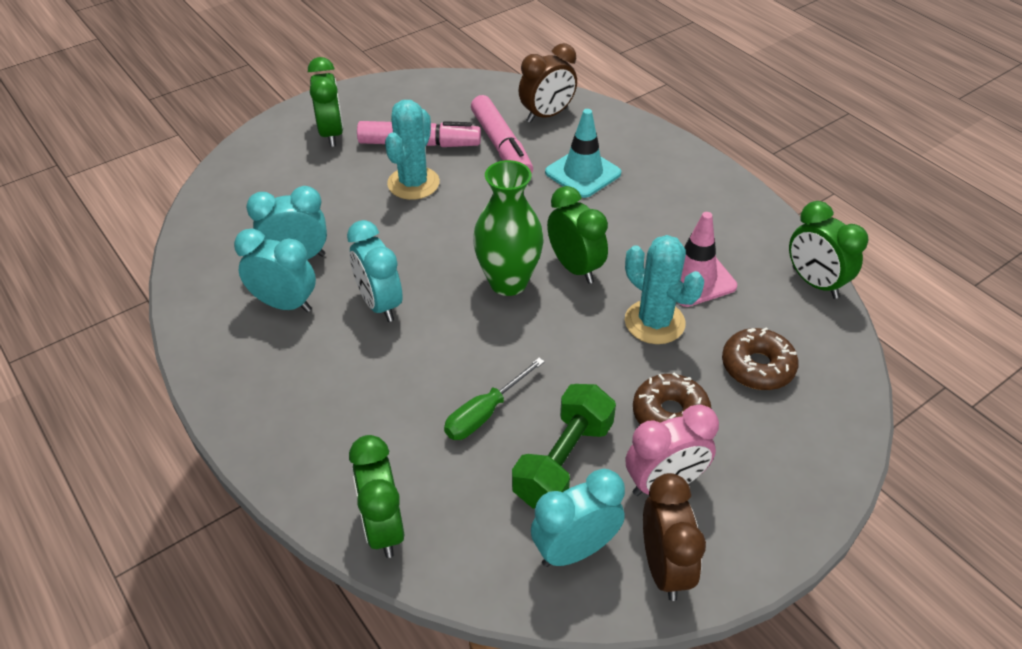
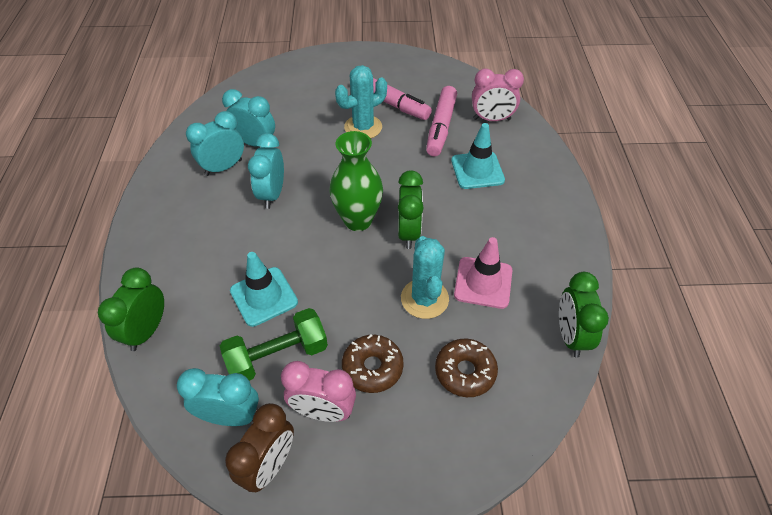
camera: 35 degrees right, 5 degrees up
turquoise clock [234,229,316,312] -> turquoise clock turned 90 degrees counterclockwise [186,111,244,176]
green clock [308,57,343,147] -> none
green screwdriver [444,358,545,440] -> turquoise traffic cone [230,252,298,327]
brown clock [518,43,577,123] -> pink clock [472,68,524,121]

